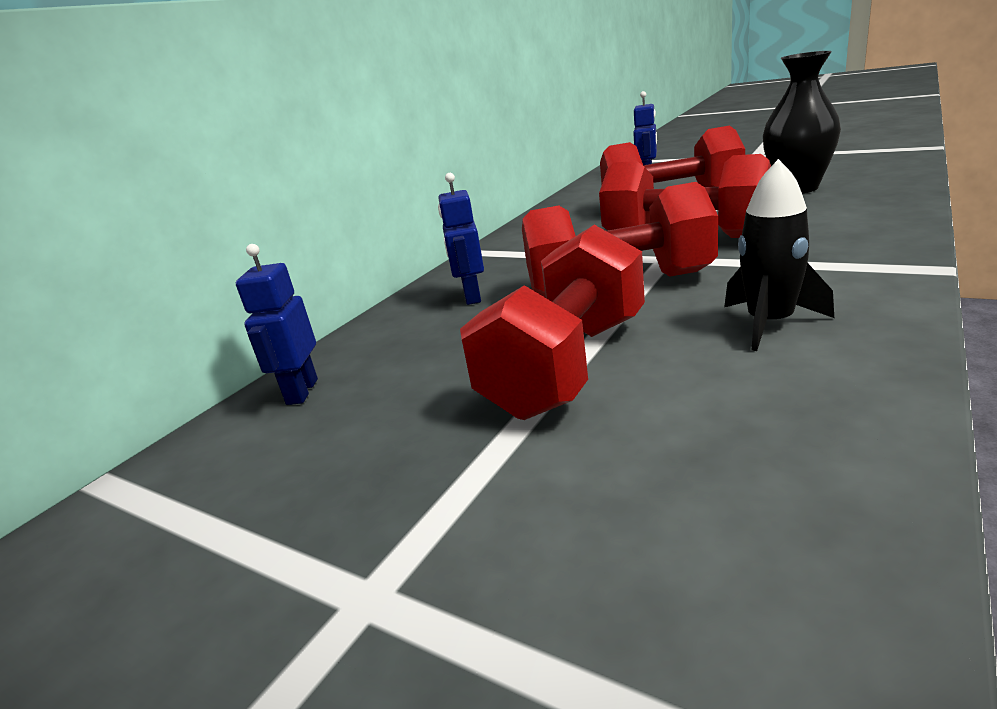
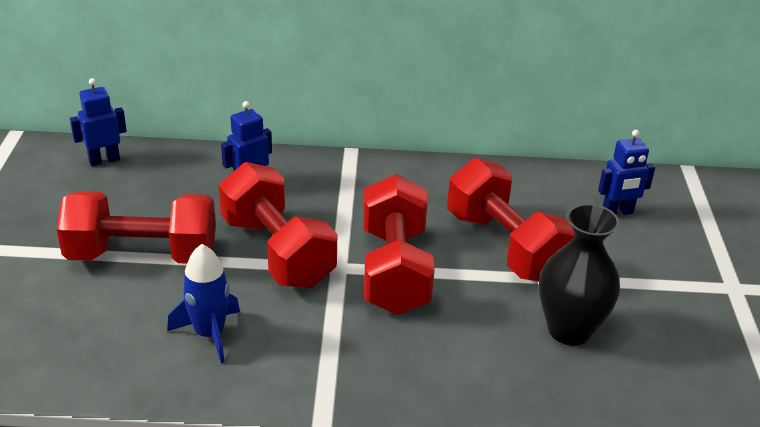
camera: 55 degrees right, 10 degrees up
black rocket [724,159,834,351] -> blue rocket [167,244,240,363]

